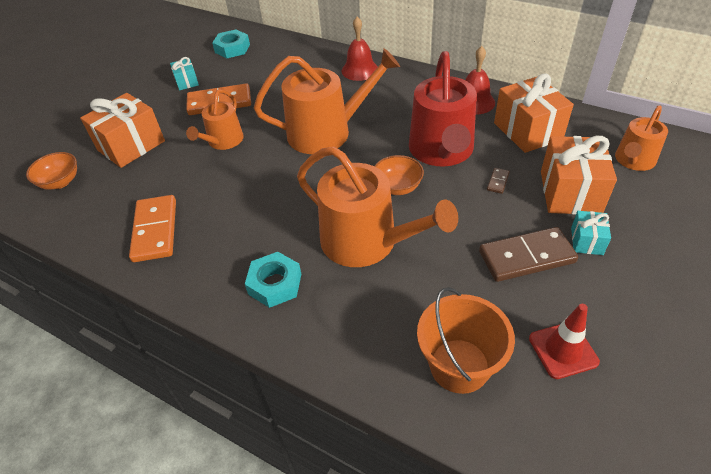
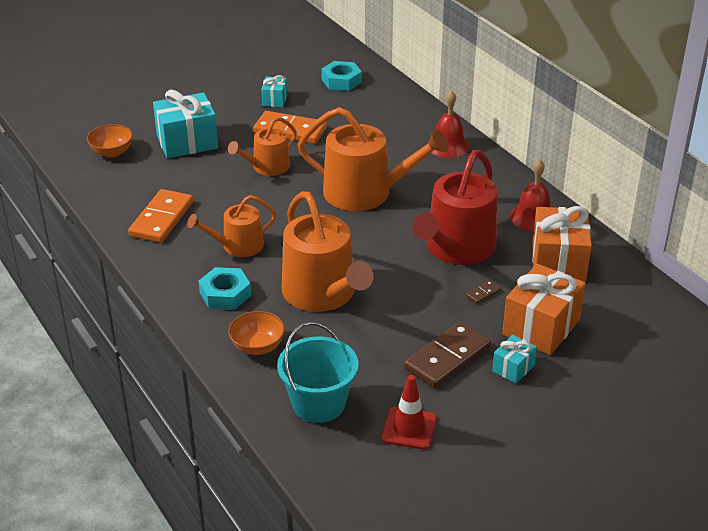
camera: 25 degrees right, 10 degrees down
orange gift [80,93,165,168] -> turquoise gift [153,90,218,158]
orange bowl [375,155,424,195] -> orange bowl moved to [228,311,285,355]
orange bucket [417,287,515,394] -> turquoise bucket [277,322,359,423]
brown domino [479,227,578,282] -> brown domino turned 60 degrees counterclockwise [404,322,491,388]
orange watering can [615,105,668,171] -> orange watering can moved to [187,195,277,257]

